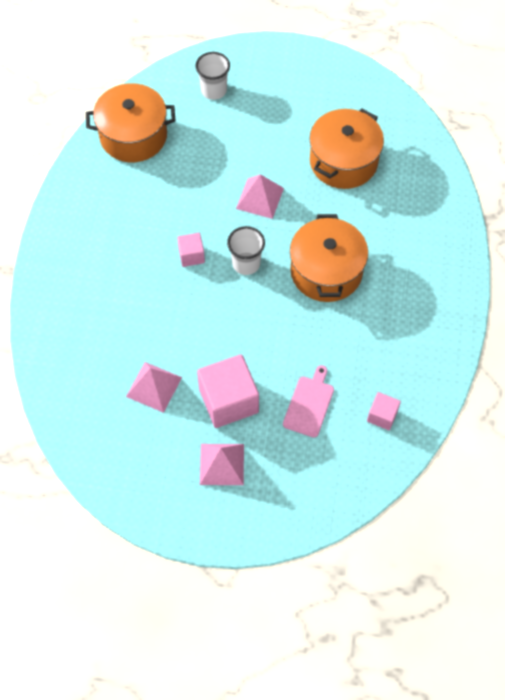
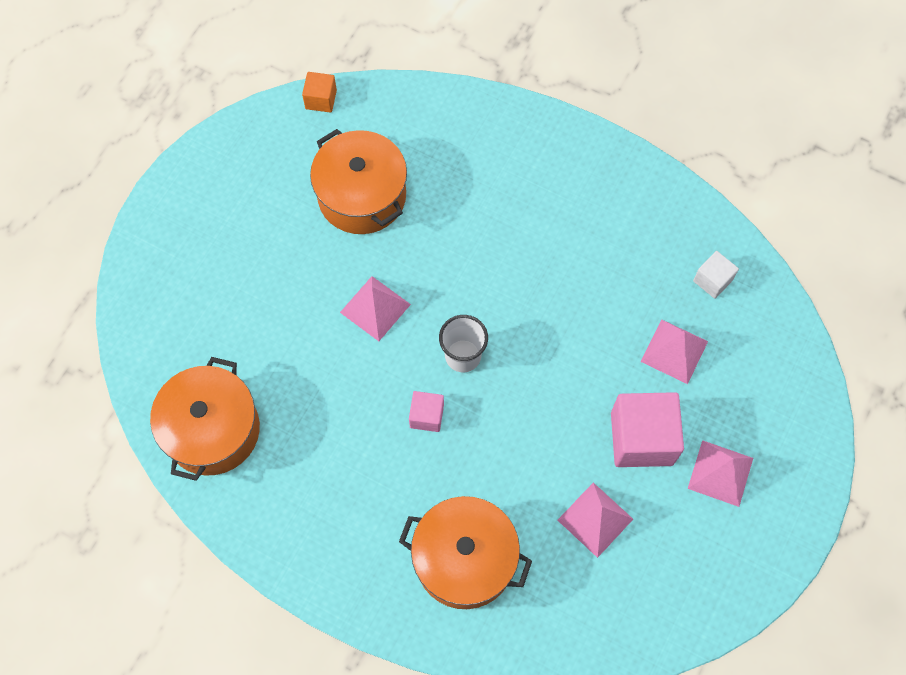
camera: 70 degrees left, 5 degrees up
white cup [196,52,230,100] -> none
pink cutting board [283,365,334,438] -> pink pyramid [641,319,708,384]
orange pot [290,214,368,302] -> orange pot moved to [399,496,532,609]
pink cube [367,392,401,430] -> white cube [693,251,739,299]
none -> orange cube [302,72,337,113]

